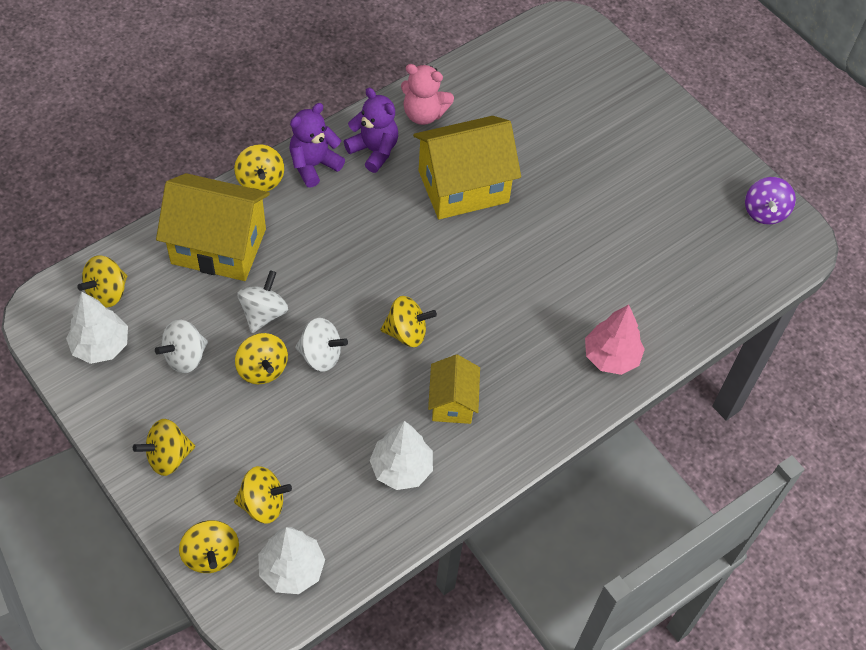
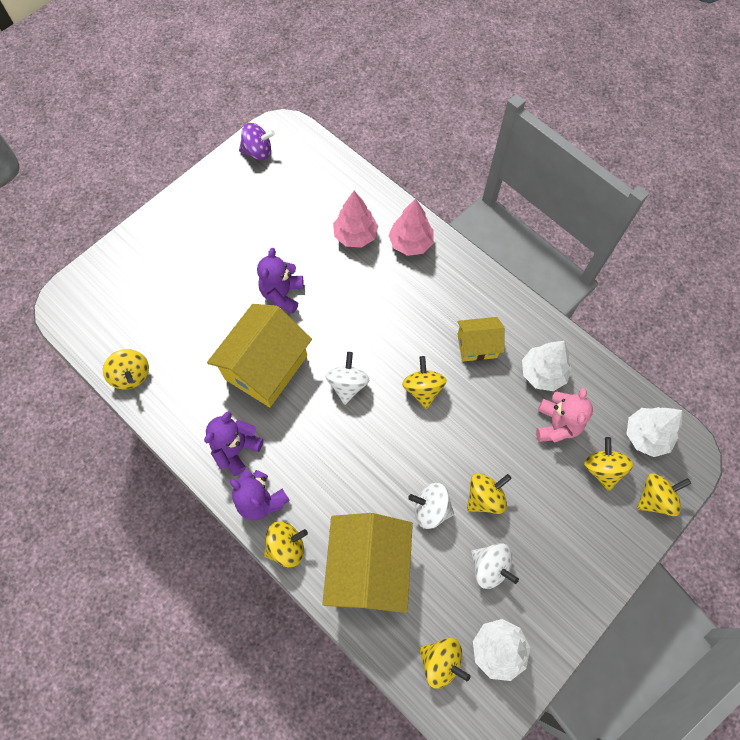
camera: 95 degrees left, 10 degrees up
yellow spinning top [133,419,195,476] -> yellow spinning top moved to [103,349,149,389]
white spinning top [295,318,348,372] -> white spinning top moved to [325,352,369,405]
pink teddy bear [401,64,454,125] -> pink teddy bear moved to [536,388,593,442]
yellow house [413,116,521,219] -> yellow house turned 60 degrees clockwise [207,304,312,407]
none -> purple teddy bear [257,248,304,314]
none -> pink tree [333,191,378,248]

